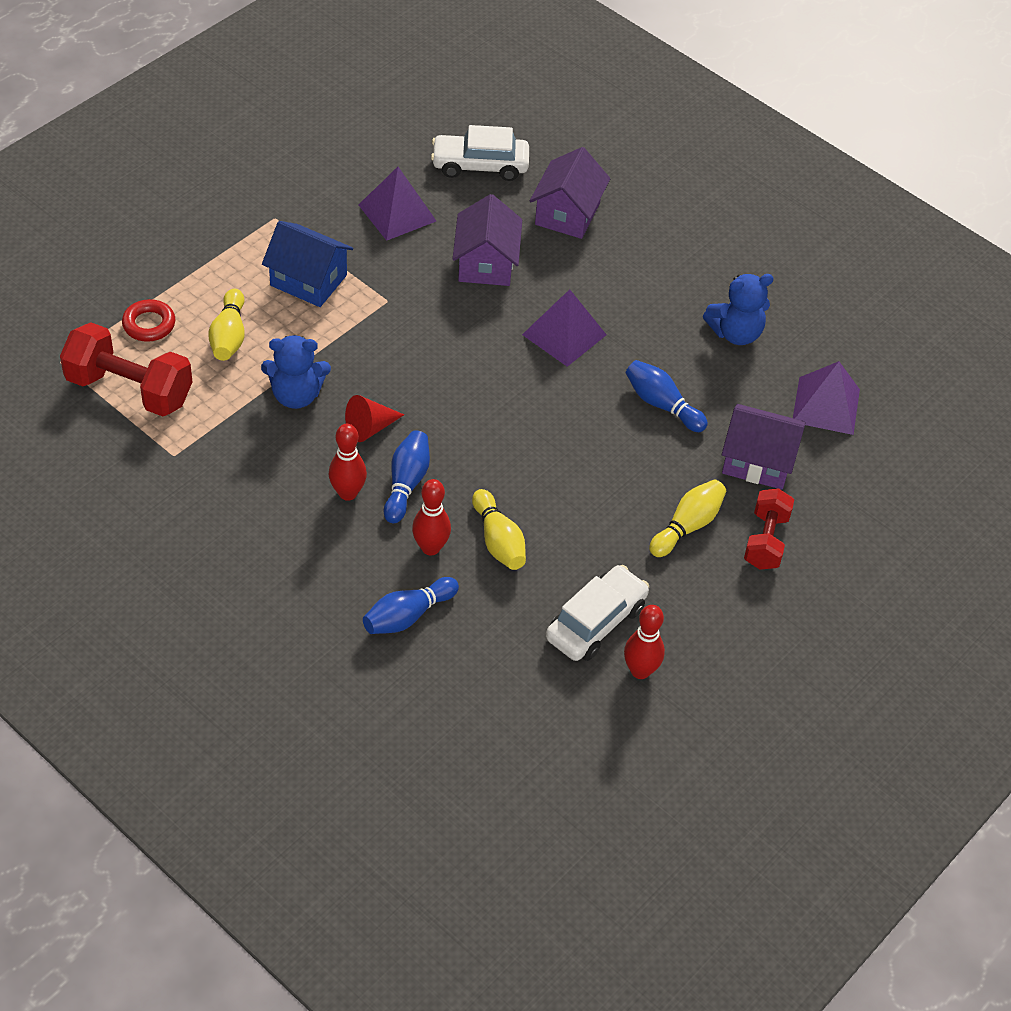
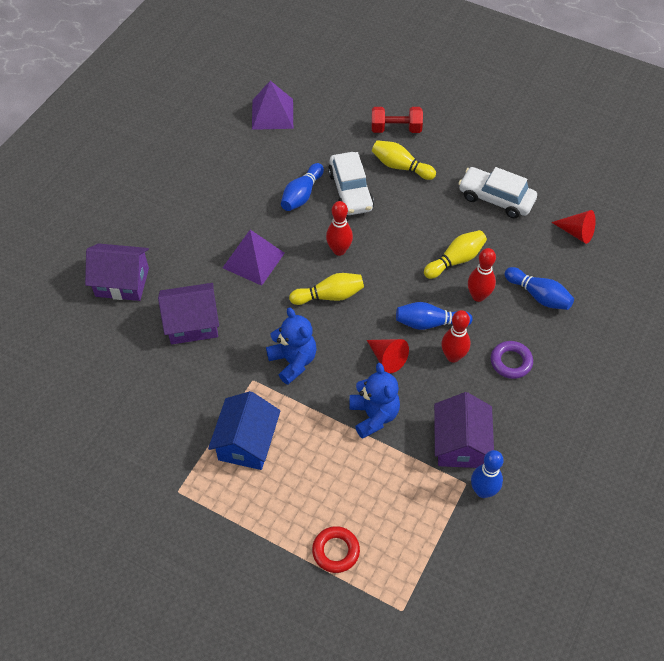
camera: 100 degrees left, 5 degrees up
red dumbbell [60,322,193,416] -> none
yellow bowling pin [208,288,245,361] -> yellow bowling pin moved to [289,273,364,305]
purple pyramid [359,167,436,241] -> none
white car [431,125,529,181] -> white car moved to [328,152,374,215]
red bowling pin [624,605,665,679] -> red bowling pin moved to [326,201,353,256]
blue teddy bear [703,274,774,345] -> blue teddy bear moved to [266,307,317,385]
purple house [722,404,805,490] -> purple house moved to [434,392,494,468]
none -> blue bowling pin [471,450,504,498]
none -> purple ring [491,341,533,379]
none -> red cone [551,210,596,244]

